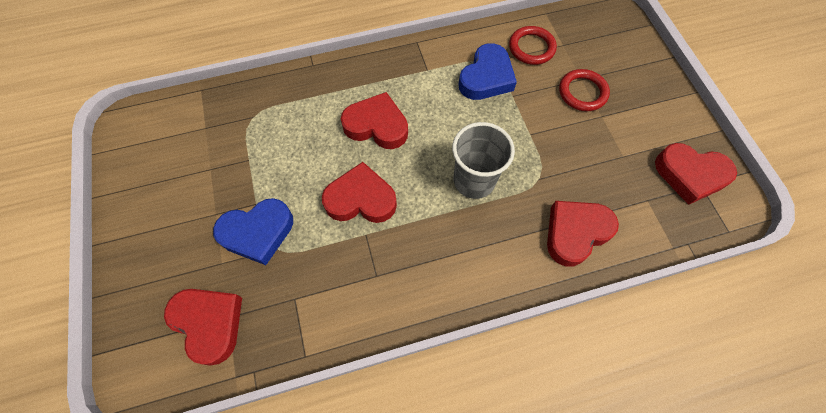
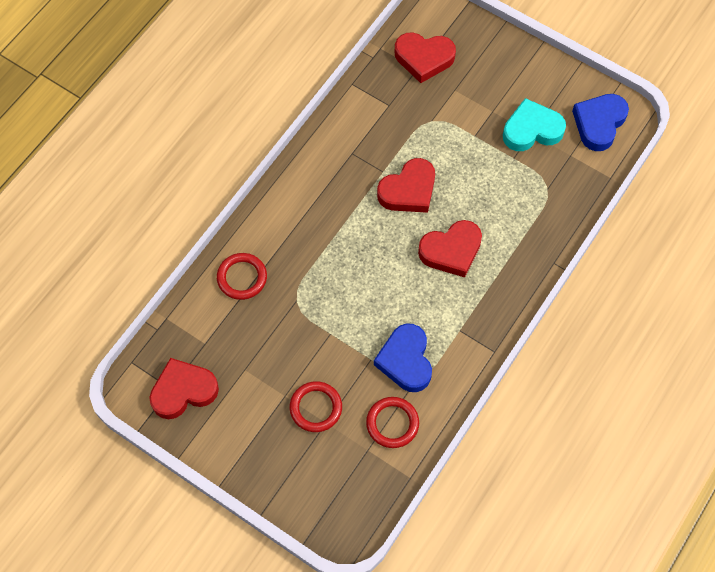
camera: 140 degrees right, 0 degrees up
blue heart [213,198,293,265] -> blue heart moved to [572,94,629,151]
grey cup [452,122,515,199] -> none
red heart [547,201,619,267] -> red ring [217,253,267,300]
none -> turquoise heart [503,98,566,151]

